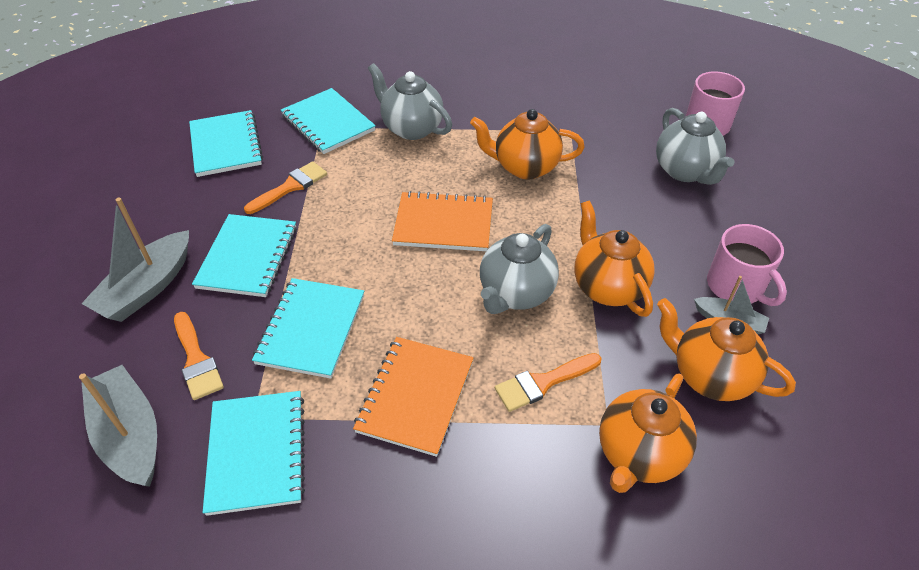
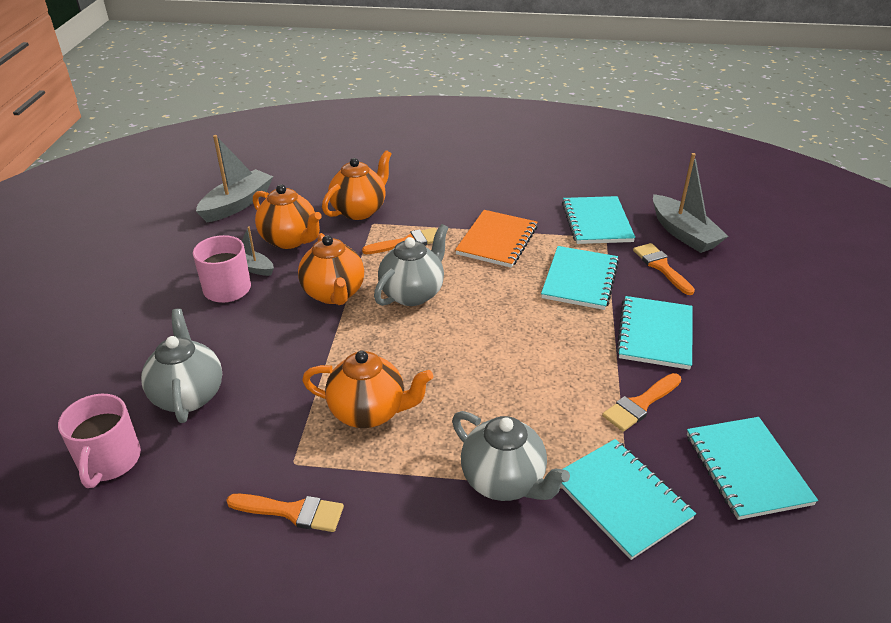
camera: 175 degrees left, 10 degrees down
grey boat [81,198,189,322] -> grey boat moved to [196,135,273,222]
orange notebook [392,191,493,251] -> none
none -> orange brush [226,494,344,532]

